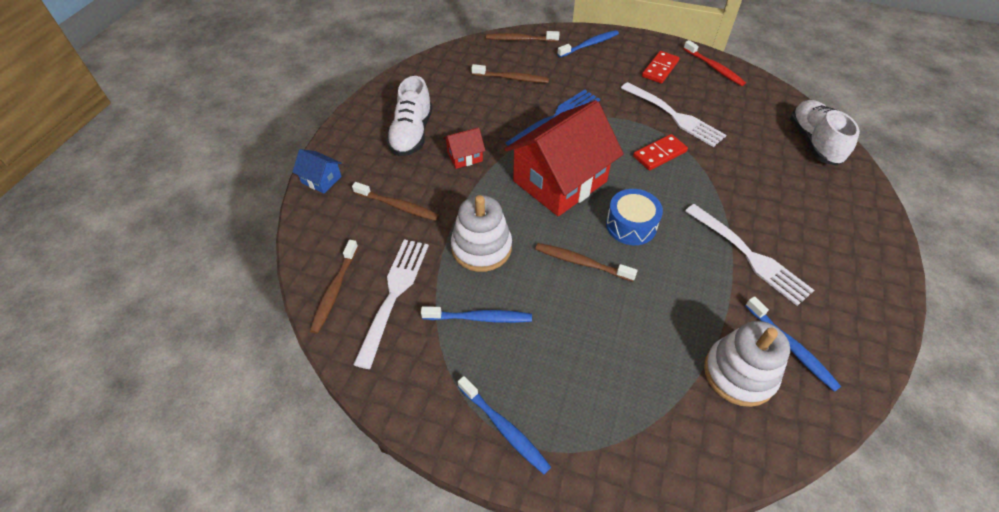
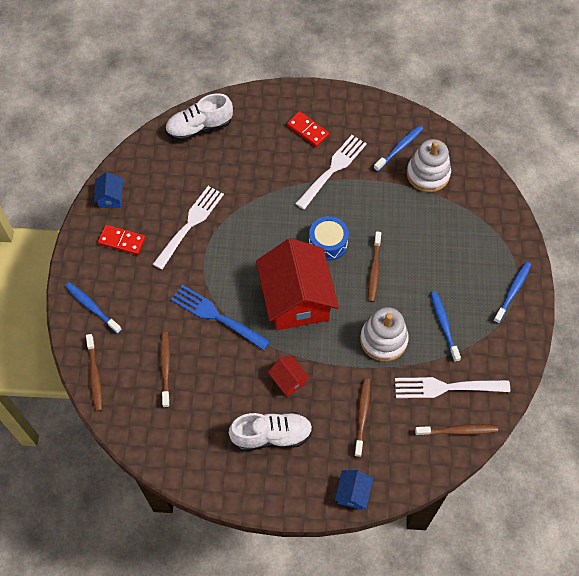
camera: 105 degrees left, 10 degrees up
red house [505,100,624,216] -> red house turned 45 degrees clockwise [256,238,339,330]
red domino [633,134,688,170] -> red domino moved to [287,112,329,147]
red toothbrush [683,40,746,86] -> blue house [94,172,123,208]

